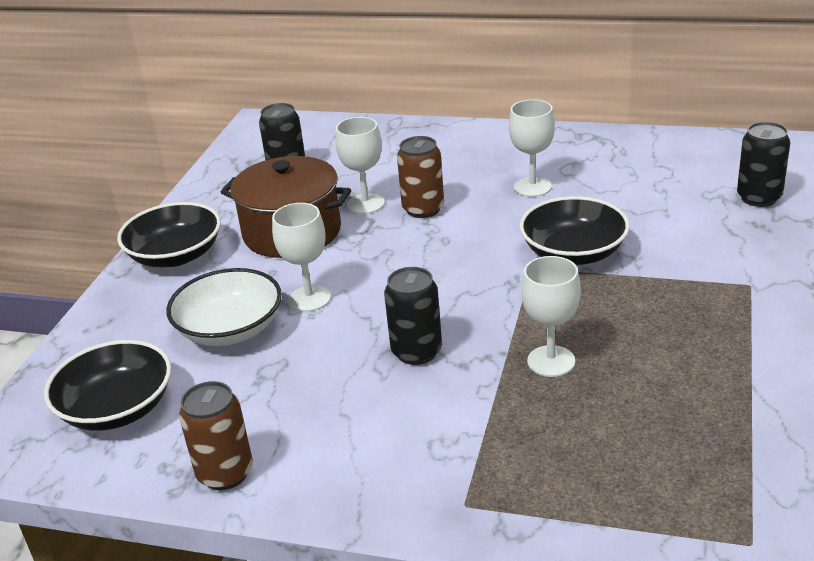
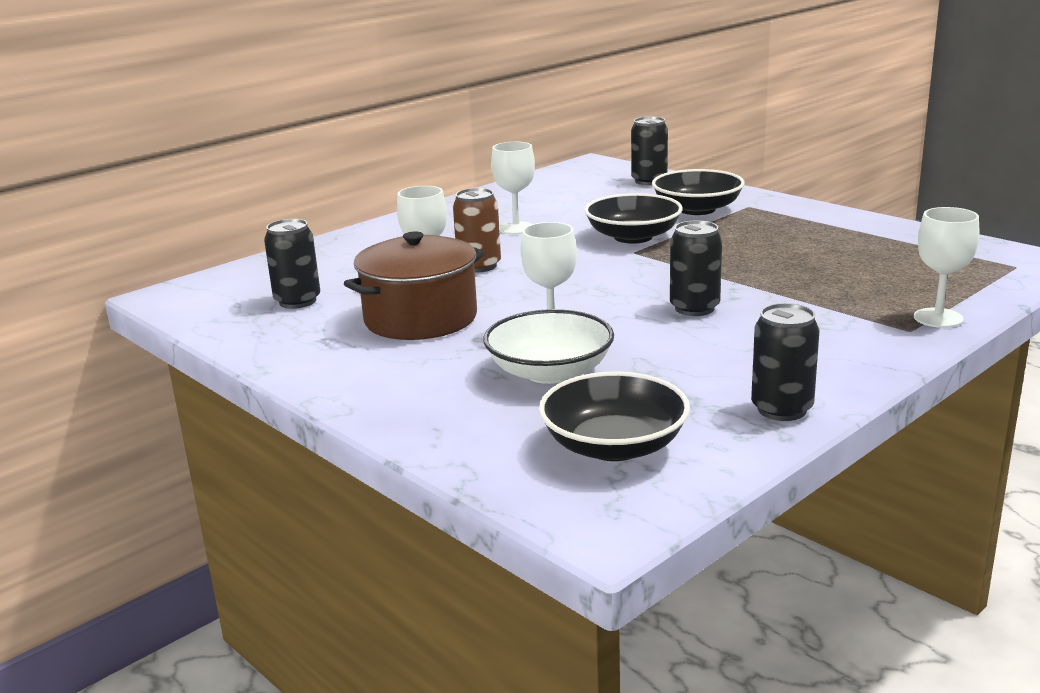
camera: 60 degrees left, 10 degrees down
black bowl [117,202,221,267] -> black bowl moved to [652,169,745,215]
brown can [179,381,253,490] -> black can [751,303,819,421]
white goblet [521,256,581,377] -> white goblet moved to [914,207,979,328]

